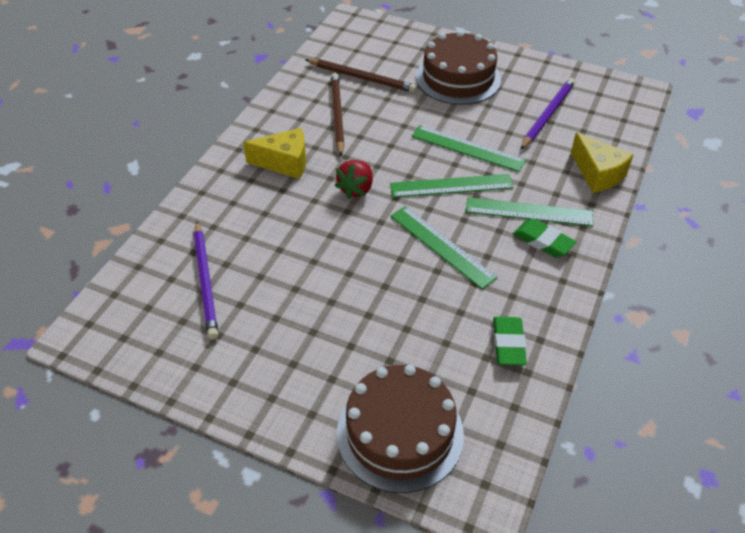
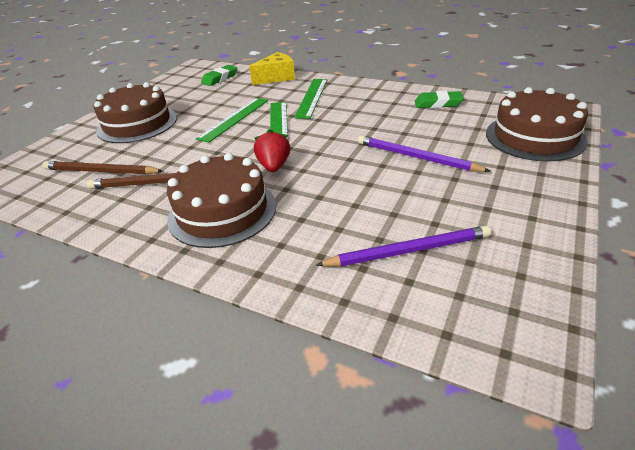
camera: 85 degrees left, 10 degrees down
yellow cheese [243,128,306,179] -> brown cake [167,153,276,248]
brown pencil [305,59,417,93] -> brown pencil turned 105 degrees counterclockwise [43,161,163,175]
red strawberry [334,160,373,199] -> red strawberry turned 120 degrees counterclockwise [254,129,290,172]
green ruler [390,206,498,289] -> none
green eraser [513,218,576,258] -> green eraser moved to [201,65,237,86]
purple pencil [520,78,575,150] -> purple pencil moved to [358,135,491,172]

